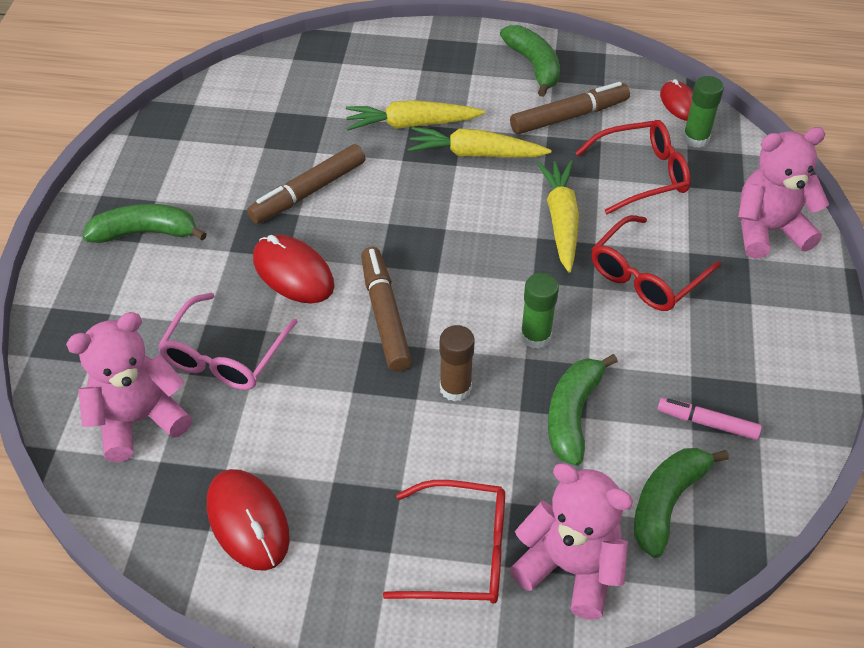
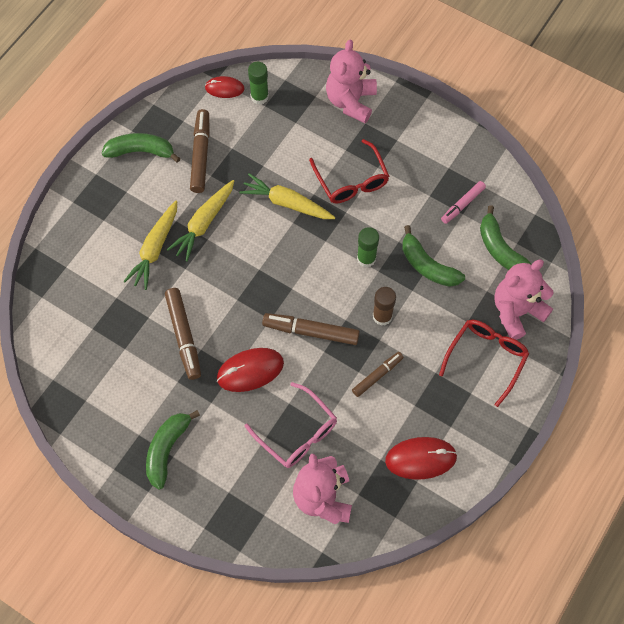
camera: 65 degrees left, 15 degrees up
red glasses [575,120,691,214] -> none
none -> brown marker [352,352,404,397]

